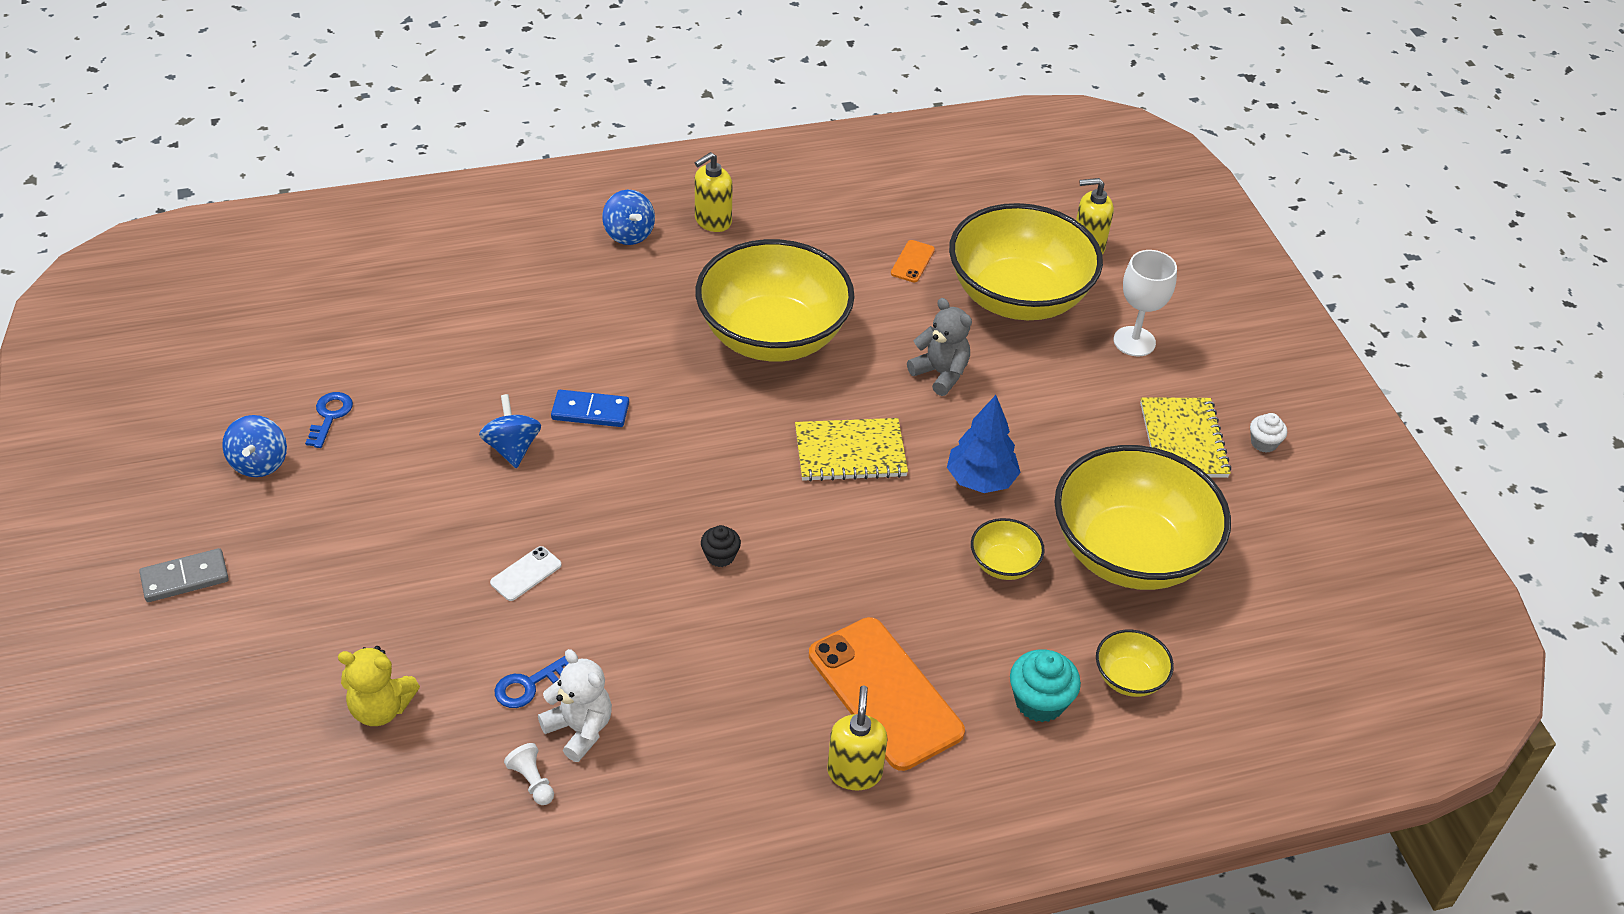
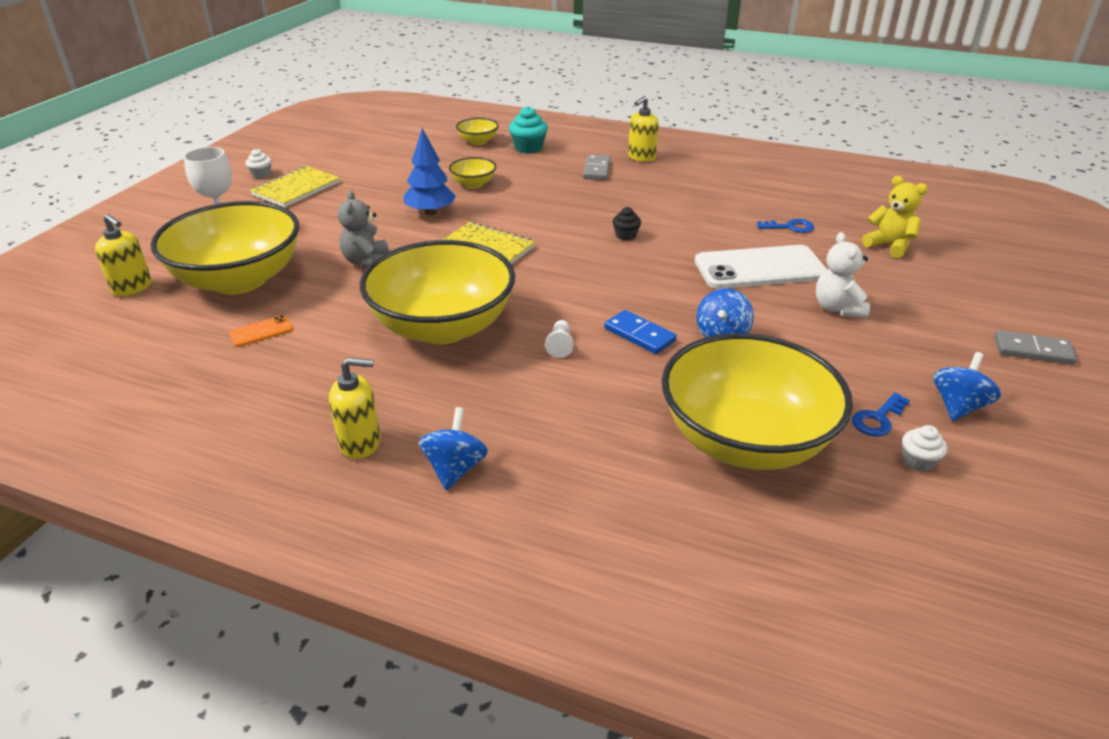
camera: 140 degrees left, 10 degrees down
white phone [490,546,562,601] -> white phone [695,245,827,289], size x2.37
white pawn [504,743,554,805] -> white pawn moved to [545,320,574,358]
white teddy bear [538,649,612,762] -> white teddy bear moved to [816,232,870,318]
orange phone [809,617,965,771] -> grey domino [583,155,611,180]
yellow bowl [1054,445,1231,590] -> yellow bowl moved to [662,333,853,470]
none -> white cupcake [902,425,947,472]

